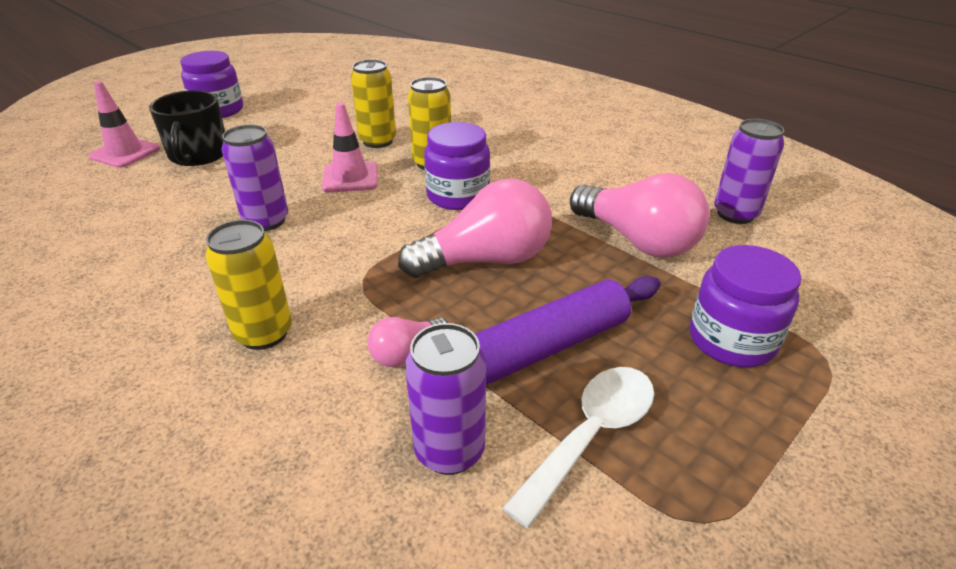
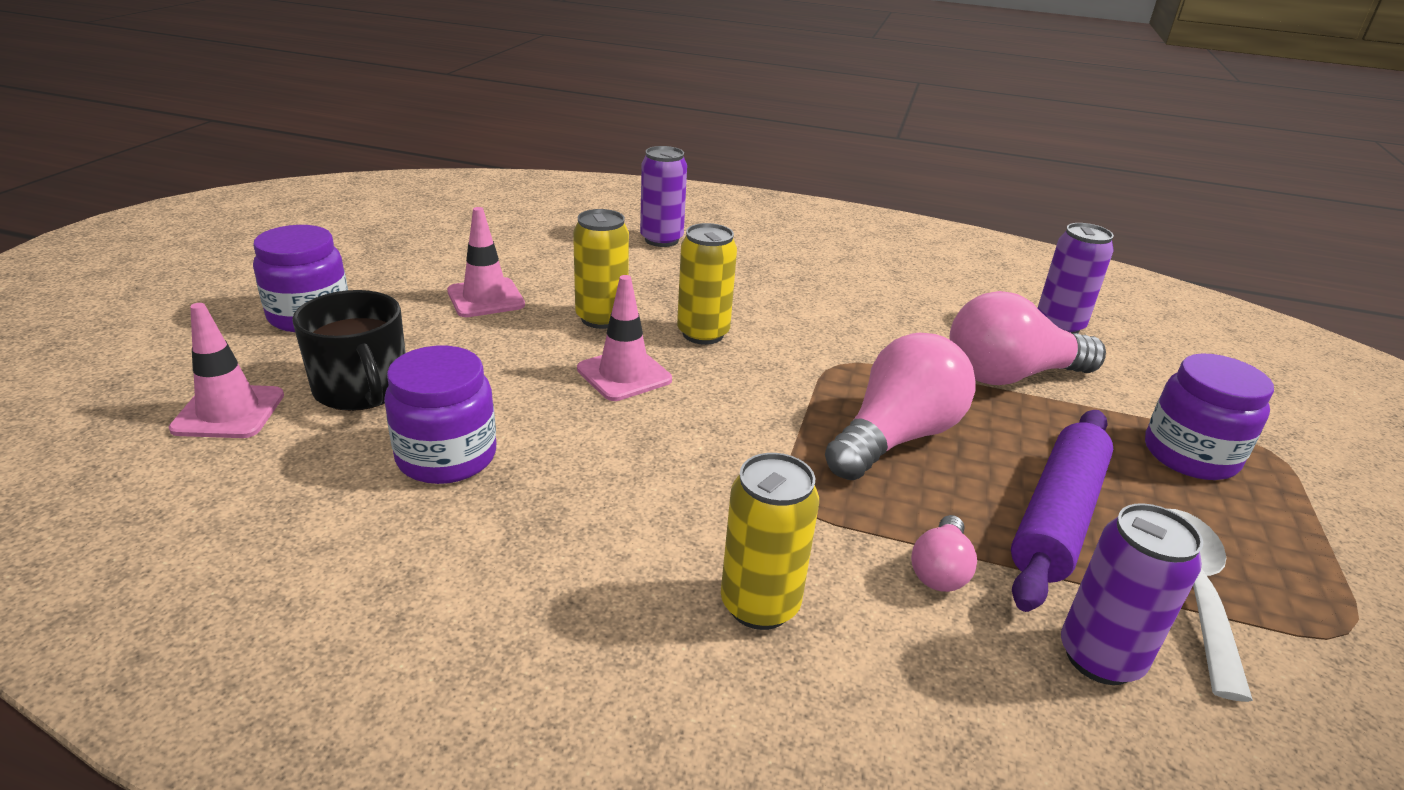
camera: 30 degrees left, 5 degrees down
purple can [221,125,288,231] -> purple can moved to [640,146,687,247]
purple jar [424,122,490,210] -> purple jar moved to [384,346,496,484]
pink light bulb [570,173,710,258] -> pink light bulb turned 150 degrees clockwise [950,291,1106,385]
none -> pink traffic cone [447,207,525,317]

